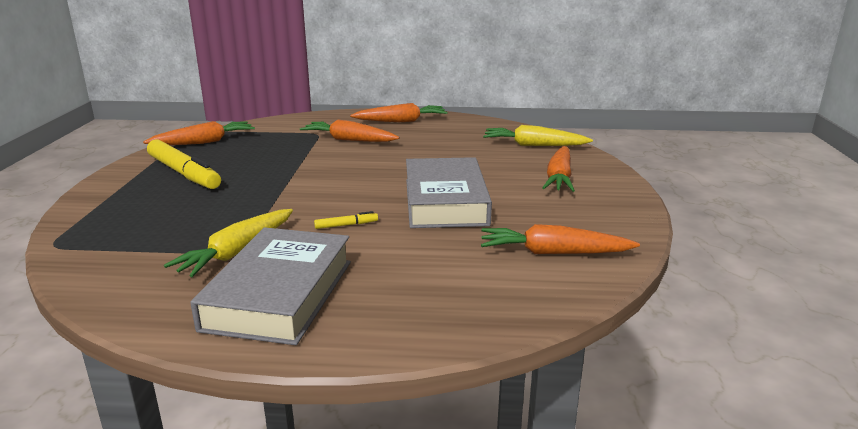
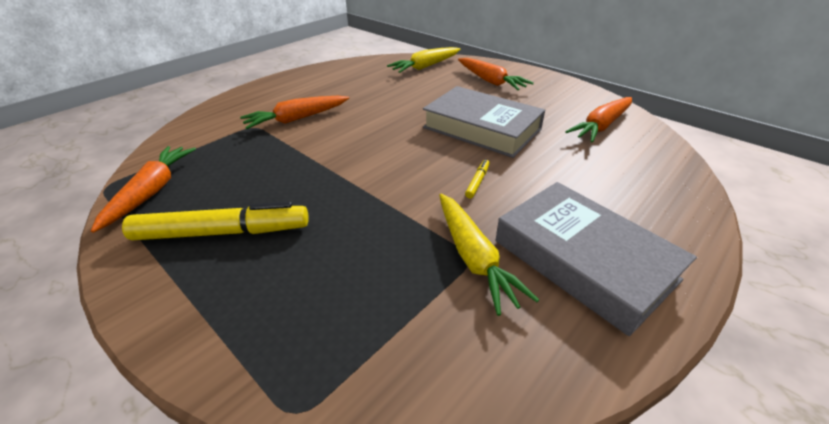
camera: 50 degrees left, 15 degrees up
orange carrot [350,103,447,122] -> none

